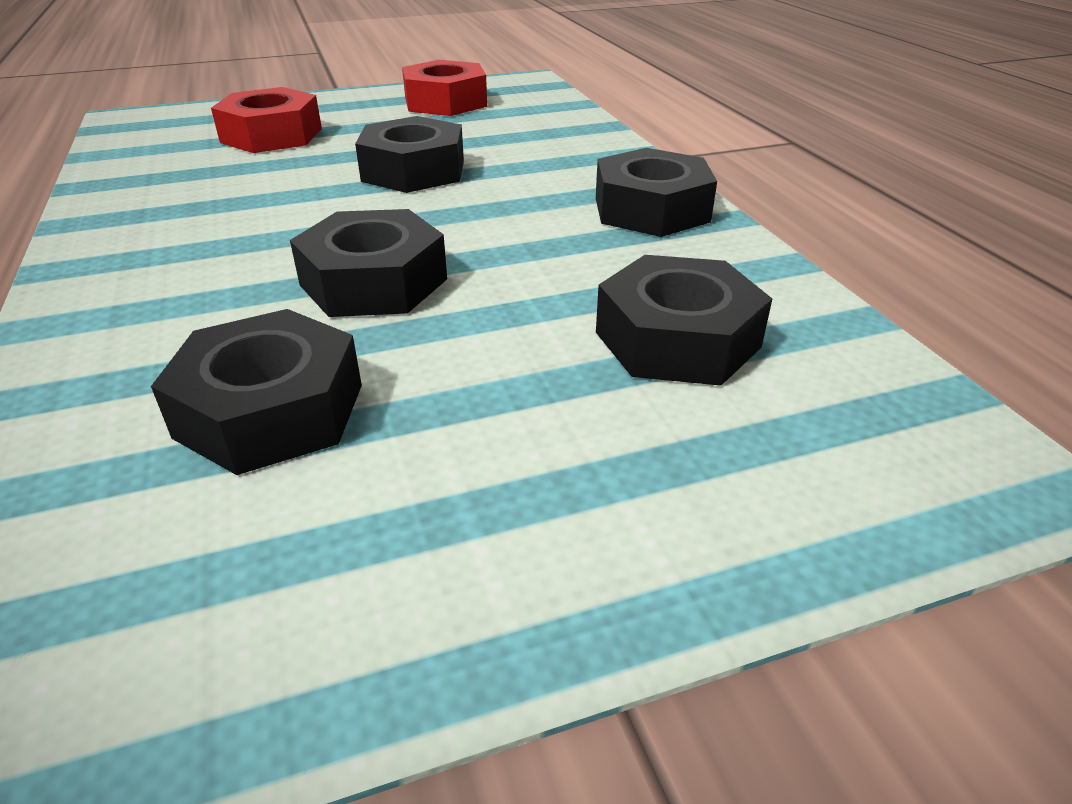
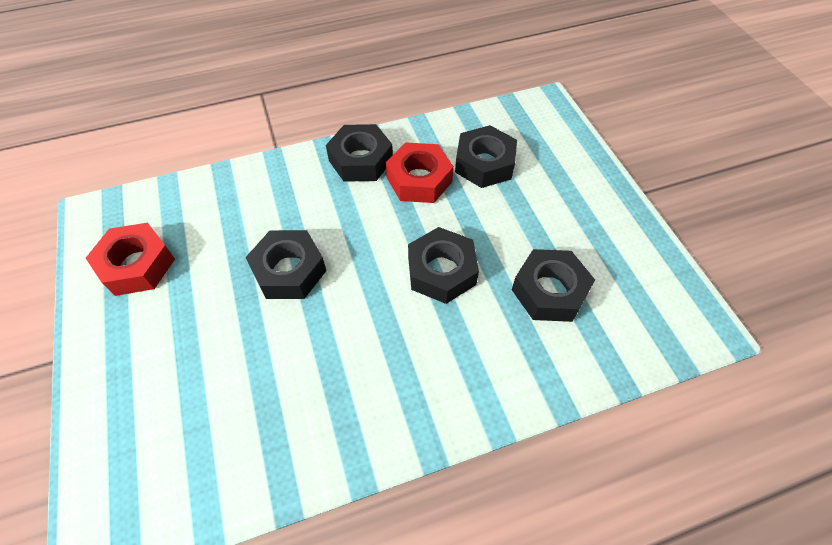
camera: 90 degrees left, 20 degrees up
red nut [211,87,322,153] -> red nut moved to [386,142,454,203]

